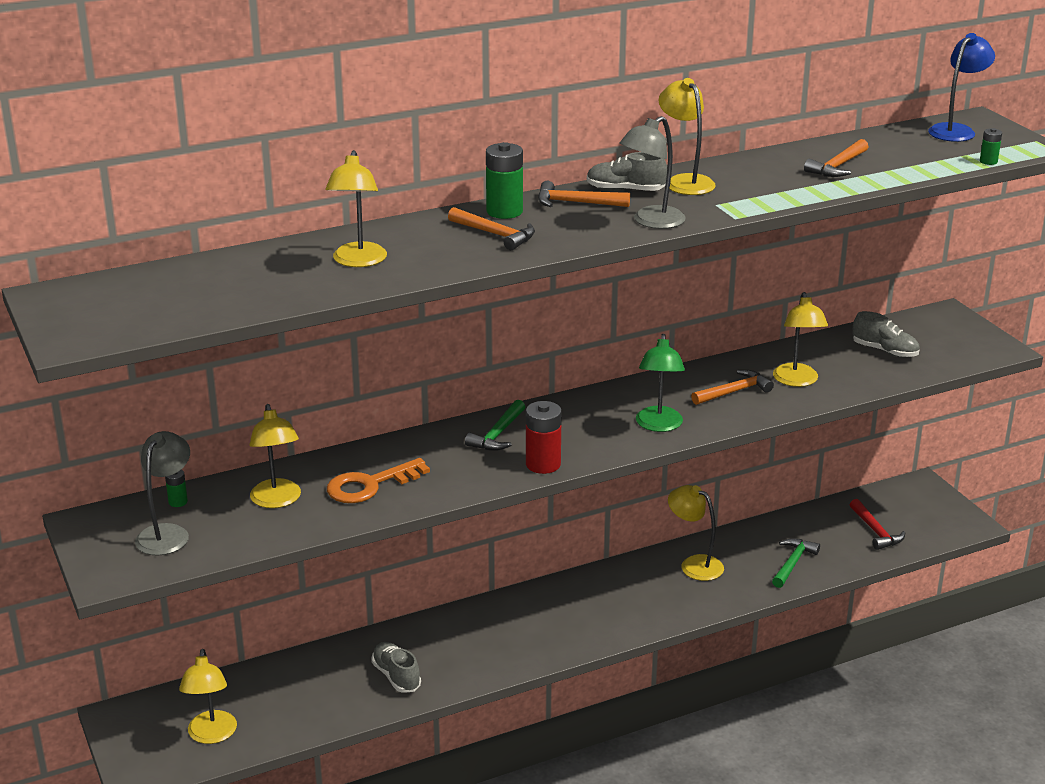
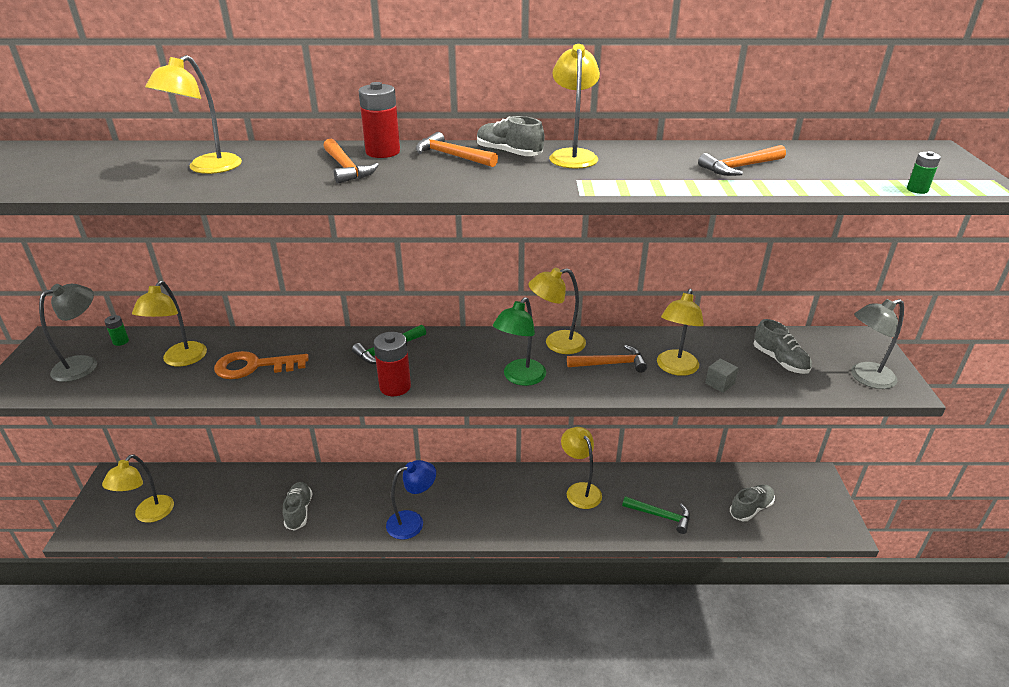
camera: 25 degrees right, 5 degrees up
green battery [486,142,523,219] -> red battery [359,82,400,158]
grey lamp [620,116,686,229] -> grey lamp moved to [851,299,904,389]
green hammer [772,538,820,588] -> green hammer turned 60 degrees clockwise [622,496,690,534]
red hammer [850,499,905,550] -> grey shoe [730,484,775,521]
blue lamp [928,33,995,142] -> blue lamp moved to [386,460,436,540]
none -> yellow lamp [528,268,586,354]
none -> grey cube [705,358,739,393]

